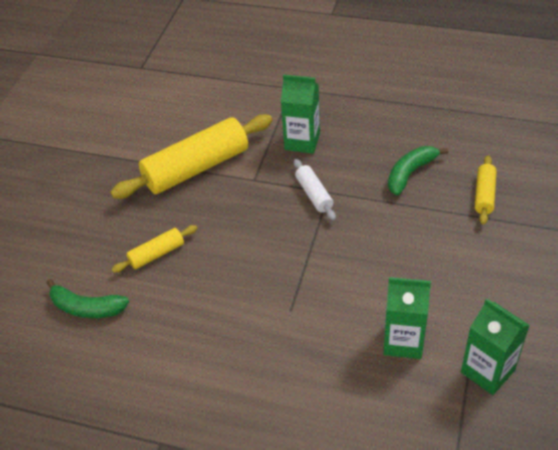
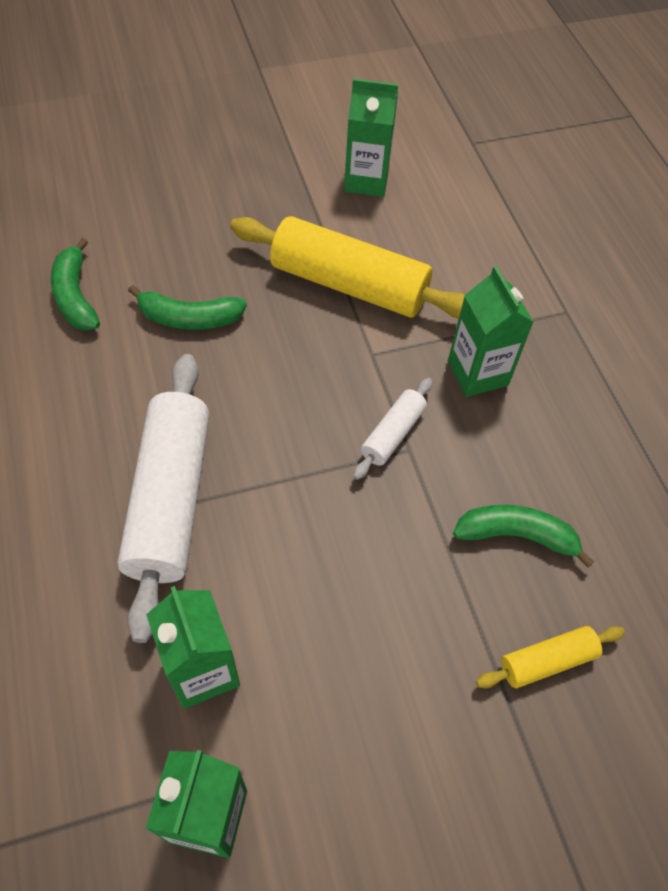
camera: 50 degrees right, 10 degrees up
yellow rolling pin [112,225,198,272] -> green banana [128,285,247,330]
none -> white rolling pin [117,354,209,643]
none -> green carton [344,79,398,197]

